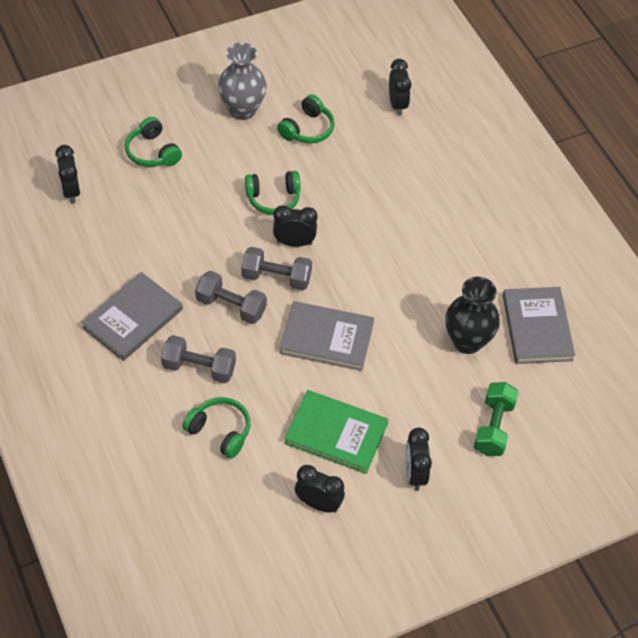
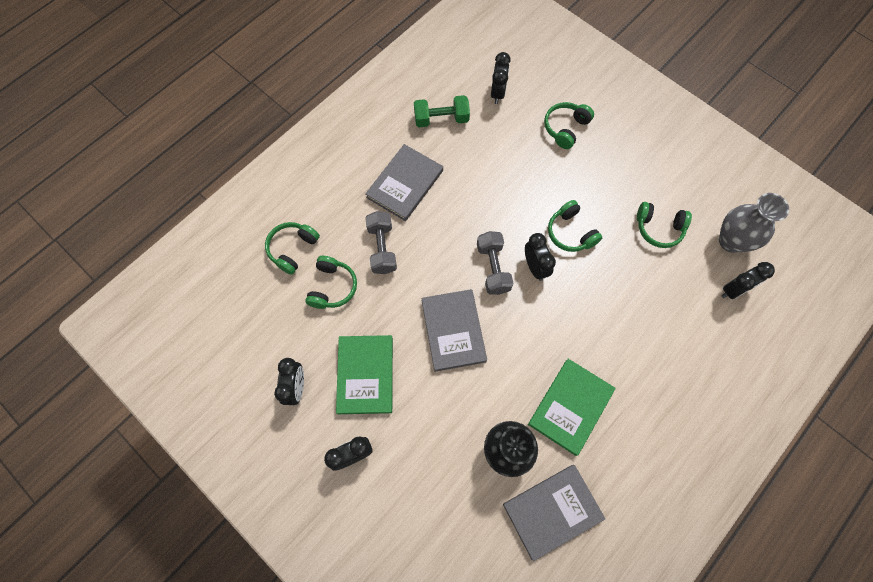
camera: 70 degrees right, 15 degrees up
black clock [55,145,80,204] -> black clock turned 135 degrees clockwise [491,52,511,104]
grey book [81,272,183,361] -> grey book turned 75 degrees counterclockwise [365,144,443,221]
grey dumbbell [195,271,267,324] -> none
grey vase [218,42,267,120] -> grey vase moved to [719,193,789,253]
green dumbbell [474,382,519,456] -> green dumbbell moved to [414,95,470,128]
none -> green headphones [265,222,320,275]
none -> green book [528,359,615,456]

